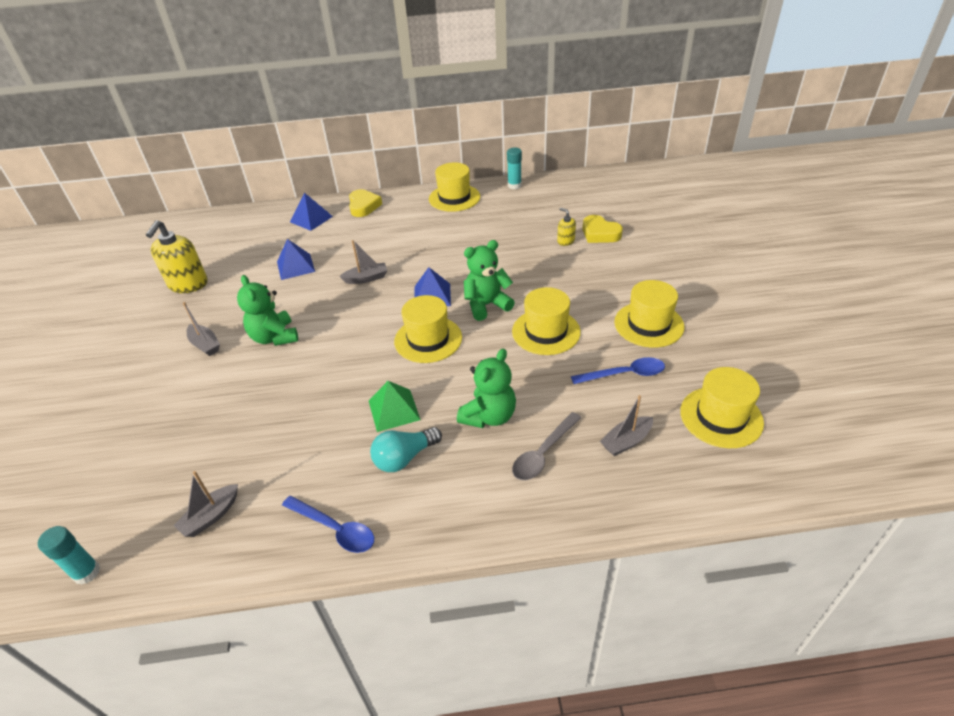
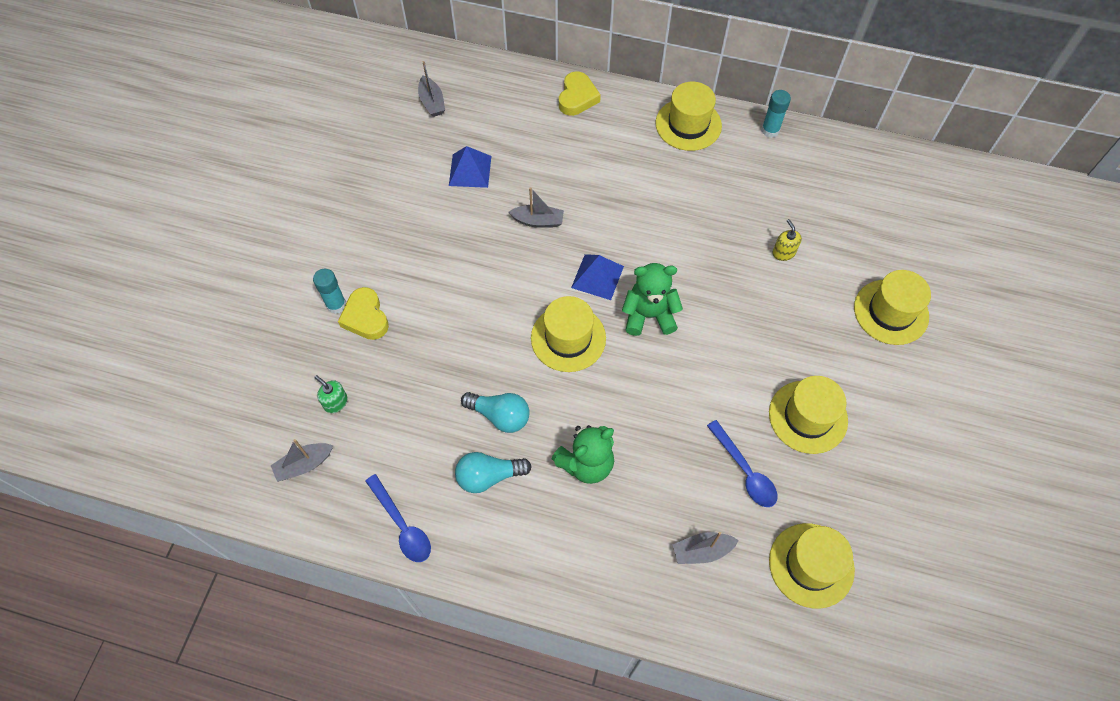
camera: 20 degrees right, 20 degrees up
turquoise glue stick [38,526,100,585] -> turquoise glue stick moved to [313,269,346,314]
yellow soap dispenser [146,220,208,293] -> none
grey boat [183,302,220,356] -> grey boat moved to [418,61,445,117]
green teddy bear [237,275,298,346] -> none
blue pyramid [290,193,333,231] -> none
green pyramid [369,381,421,432] -> turquoise light bulb [461,392,530,433]
yellow hat [512,287,581,355] -> yellow hat moved to [854,270,931,345]
grey spoon [512,412,581,480] -> none
blue spoon [571,357,665,384] -> blue spoon turned 45 degrees clockwise [707,420,777,507]
yellow heart [582,215,623,243] -> yellow heart moved to [338,287,389,340]
none -> green soap dispenser [314,375,348,413]

